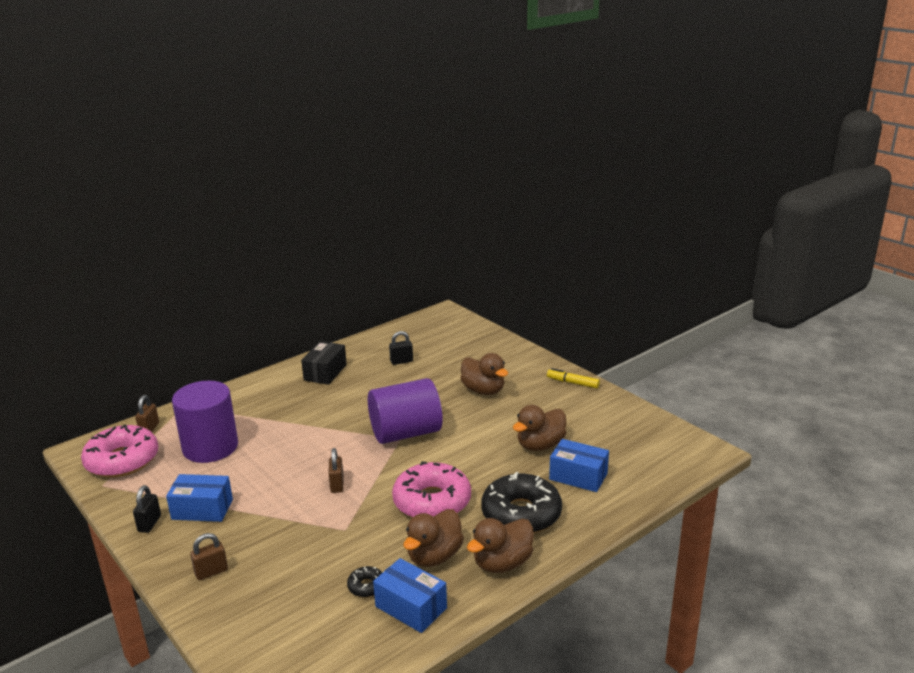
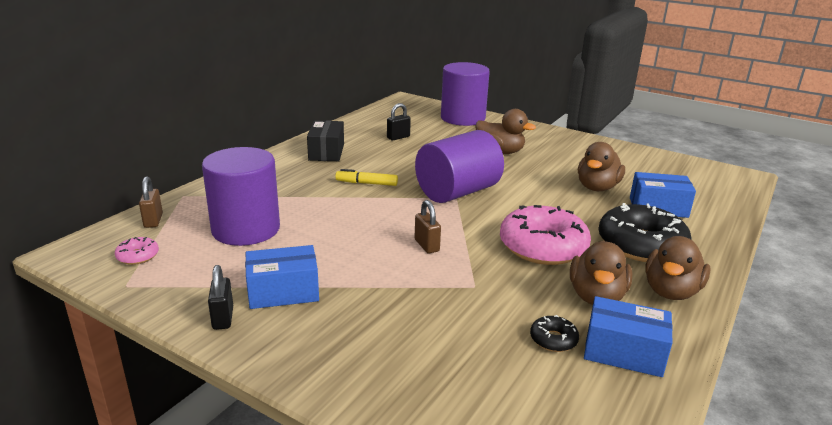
camera: 20 degrees left, 0 degrees up
pink donut [81,424,158,478] -> pink donut [115,237,159,265], size x0.43
brown padlock [190,533,228,580] -> none
yellow marker [547,368,600,388] -> yellow marker moved to [335,169,398,186]
none -> purple cylinder [441,62,490,126]

